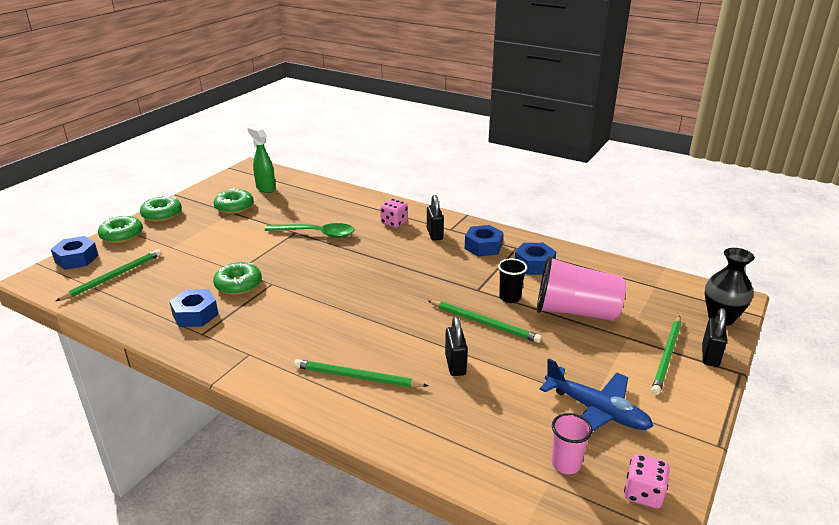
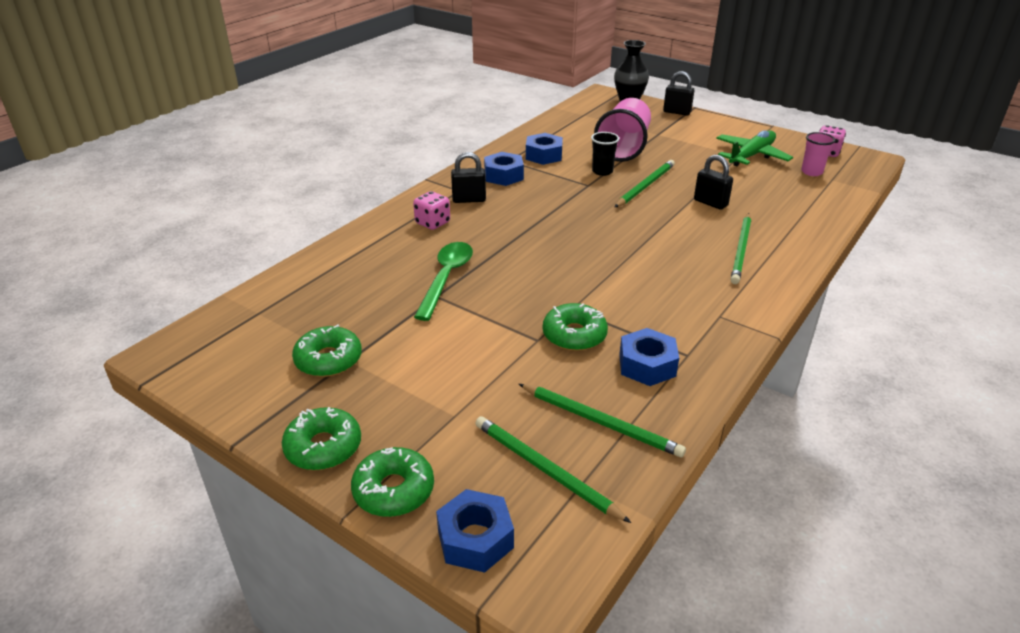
camera: 85 degrees left, 5 degrees up
green spray bottle [248,127,276,193] -> none
black padlock [445,316,468,376] -> black padlock turned 45 degrees clockwise [694,155,733,210]
blue plane [540,359,653,432] -> green plane [716,130,793,166]
green pencil [651,316,681,395] -> green pencil moved to [519,384,686,457]

